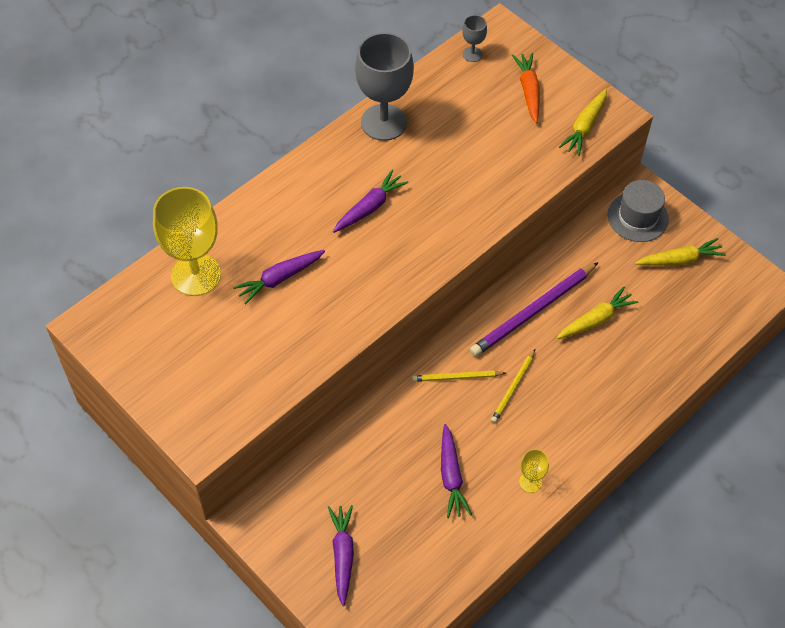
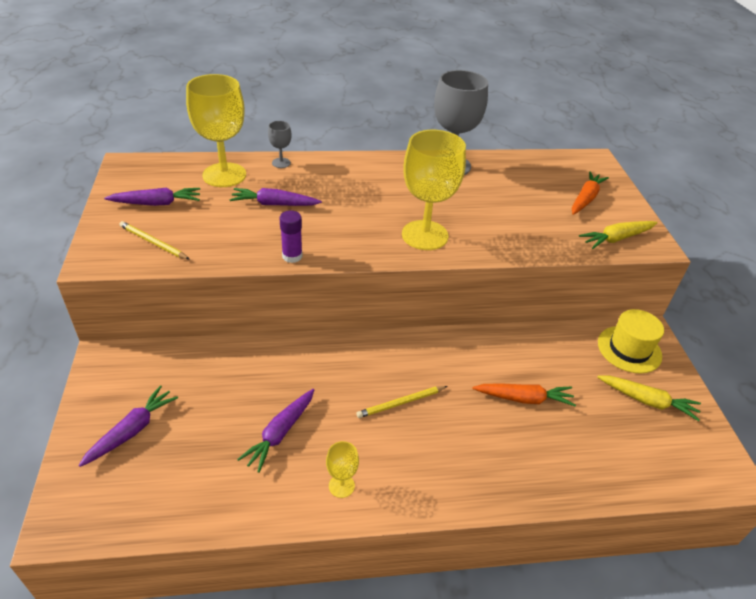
camera: 35 degrees right, 15 degrees down
purple carrot [333,170,409,233] -> purple carrot moved to [104,188,200,206]
yellow pencil [412,371,506,382] -> yellow pencil moved to [119,221,190,260]
grey goblet [462,15,487,62] -> grey goblet moved to [268,121,291,168]
purple pencil [470,262,599,357] -> none
yellow carrot [556,287,638,339] -> orange carrot [473,384,576,407]
grey hat [608,180,669,242] -> yellow hat [598,309,664,373]
none -> purple glue stick [280,211,303,263]
none -> yellow goblet [402,130,466,250]

